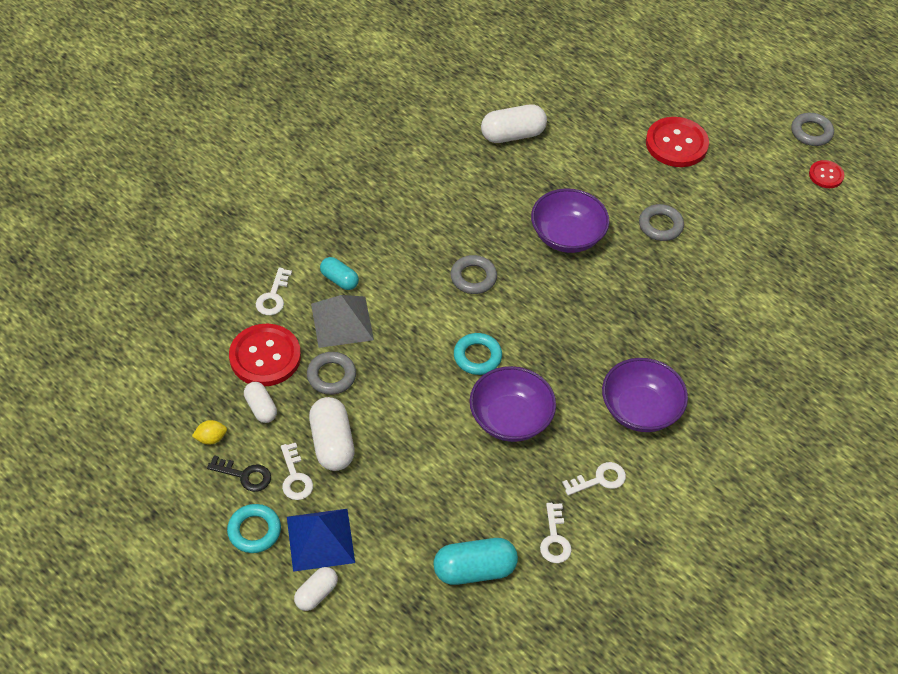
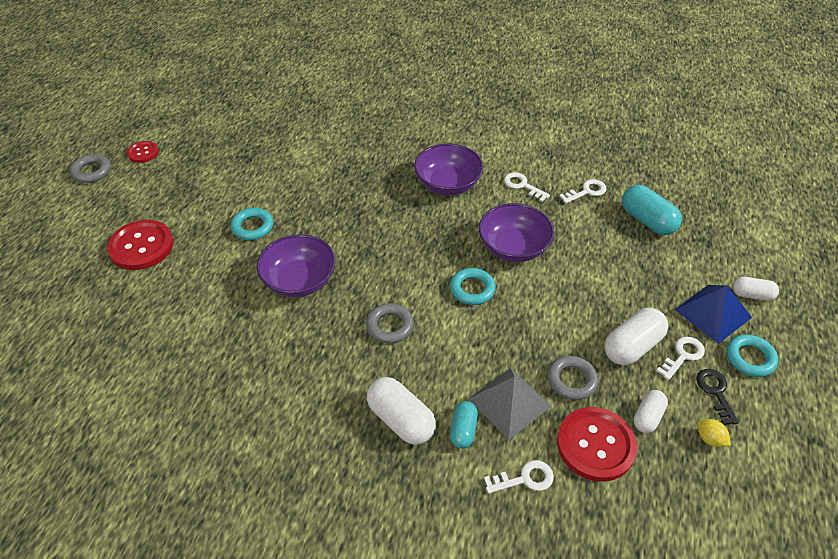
camera: 115 degrees left, 5 degrees down
white capsule [481,105,547,143] -> white capsule moved to [367,377,436,445]
grey ring [639,204,684,241] -> turquoise ring [231,208,273,240]

